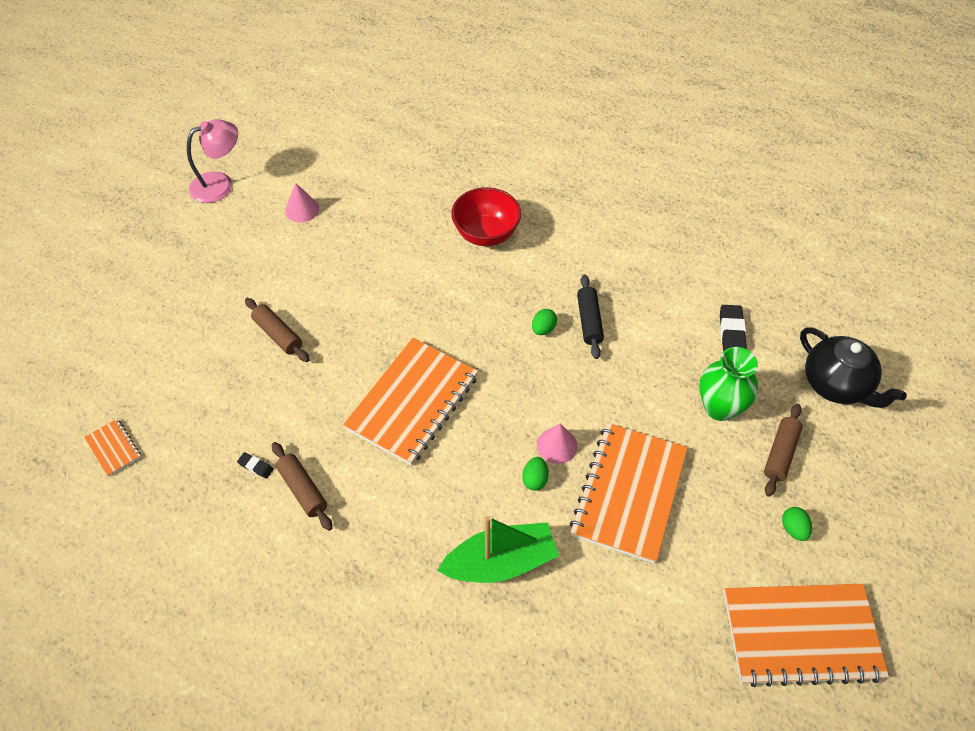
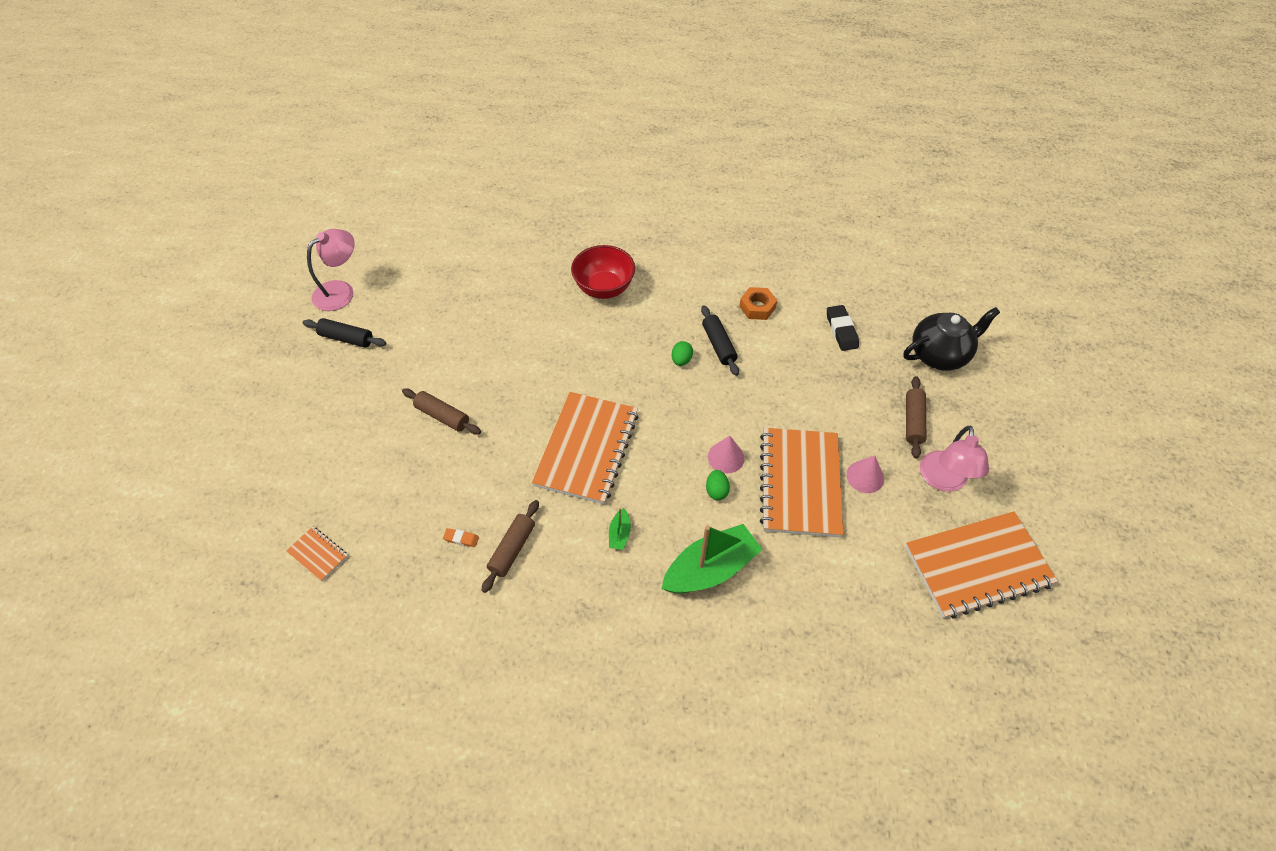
camera: 15 degrees left, 0 degrees up
black eraser [237,452,274,479] -> orange eraser [443,528,479,547]
brown rolling pin [272,442,333,531] -> brown rolling pin turned 75 degrees clockwise [482,500,539,593]
pink cone [285,183,319,222] -> pink cone moved to [846,456,884,493]
green vase [699,347,758,421] -> none
green egg [782,507,812,541] -> pink lamp [920,425,989,492]
black teapot [800,328,907,408] -> black teapot turned 60 degrees counterclockwise [903,307,1000,371]
none -> black rolling pin [303,318,386,348]
none -> green boat [609,508,631,550]
none -> orange nut [739,287,777,320]

